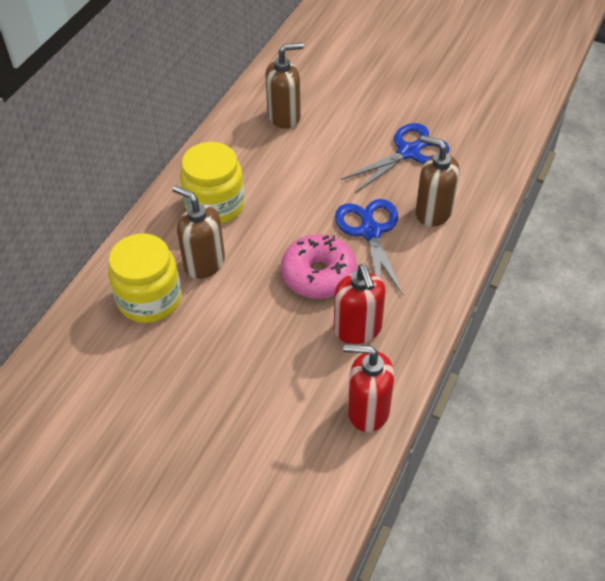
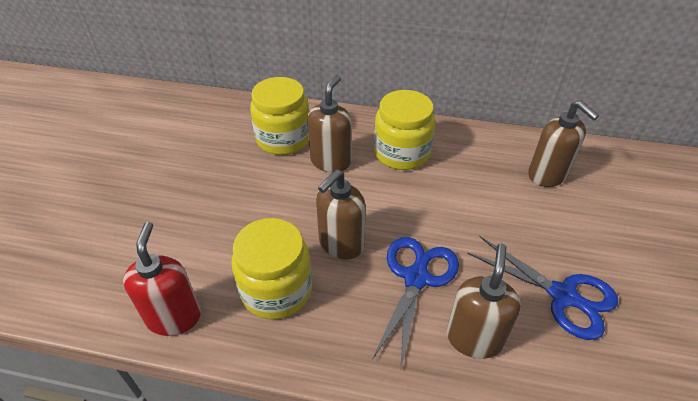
camera: 75 degrees right, 5 degrees down
pink donut [281,234,357,299] -> brown soap dispenser [316,170,366,260]
red soap dispenser [334,264,386,344] -> yellow jar [232,218,312,319]
blue scissors [335,199,403,295] -> blue scissors turned 45 degrees counterclockwise [372,237,459,367]

